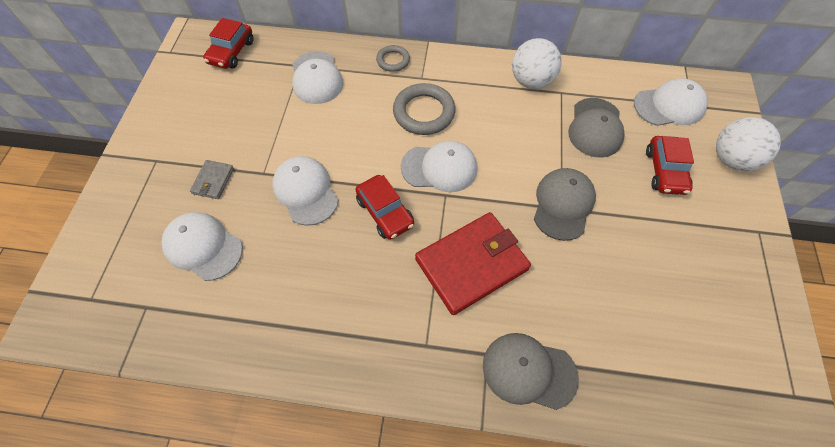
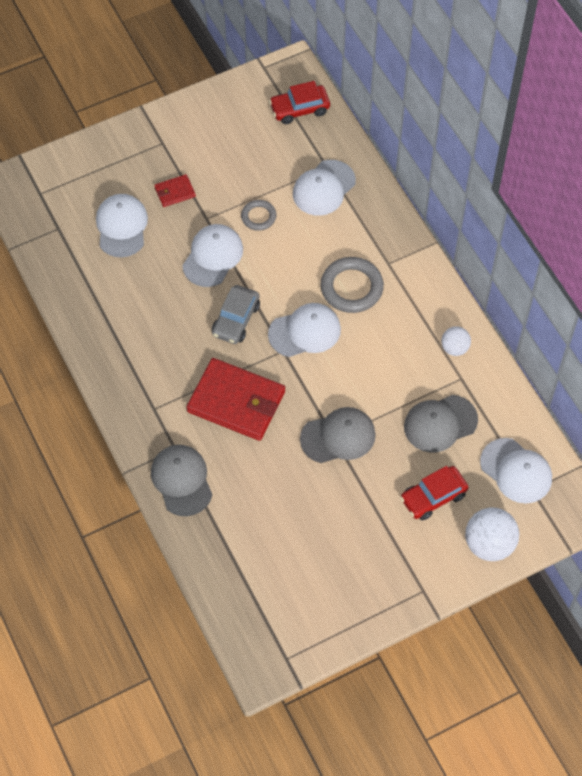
camera: 55 degrees right, 0 degrees up
grey wallet [190,160,234,199] -> red wallet [154,174,196,207]
red car [355,175,414,240] -> grey car [212,285,260,344]
grey ring [376,45,410,72] -> grey ring moved to [241,200,276,231]
white cap [401,141,477,192] -> white cap turned 75 degrees counterclockwise [268,303,341,357]
white ball [512,38,561,89] -> white ball [441,326,471,356], size x0.59

